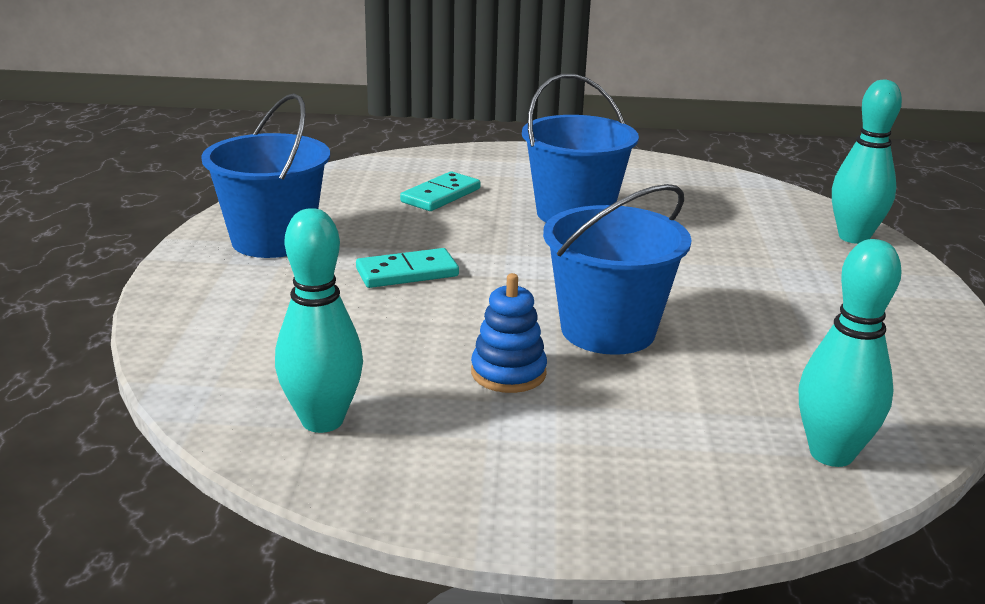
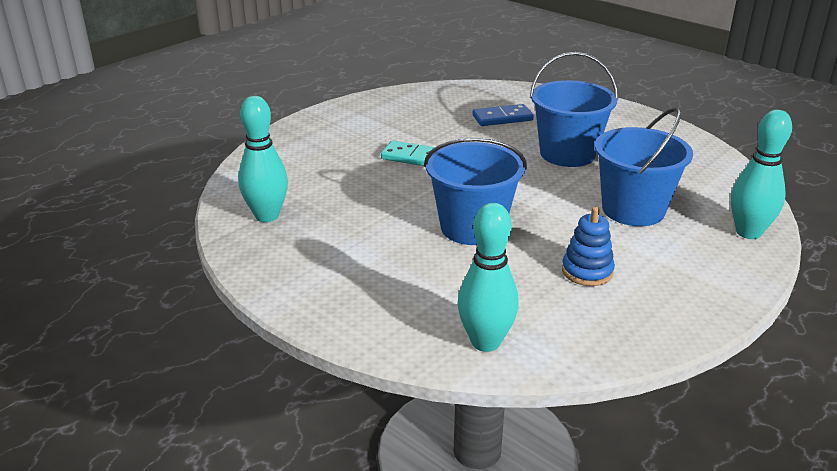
camera: 40 degrees right, 5 degrees up
blue bucket [201,93,330,258] -> blue bucket moved to [595,107,693,226]
turquoise domino [400,171,481,211] -> blue domino [473,104,534,126]
blue stacking toy [471,273,547,393] -> blue stacking toy moved to [562,207,615,286]

